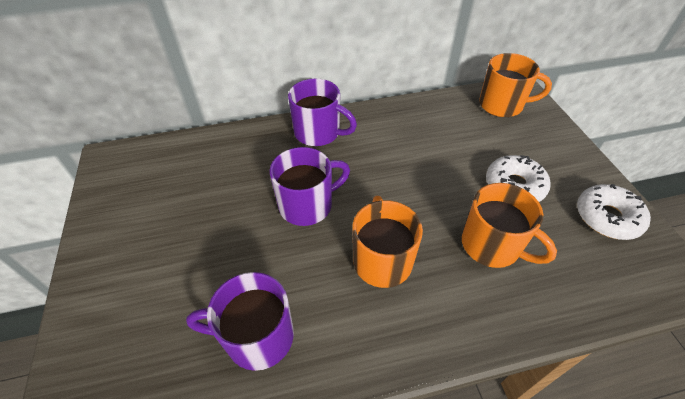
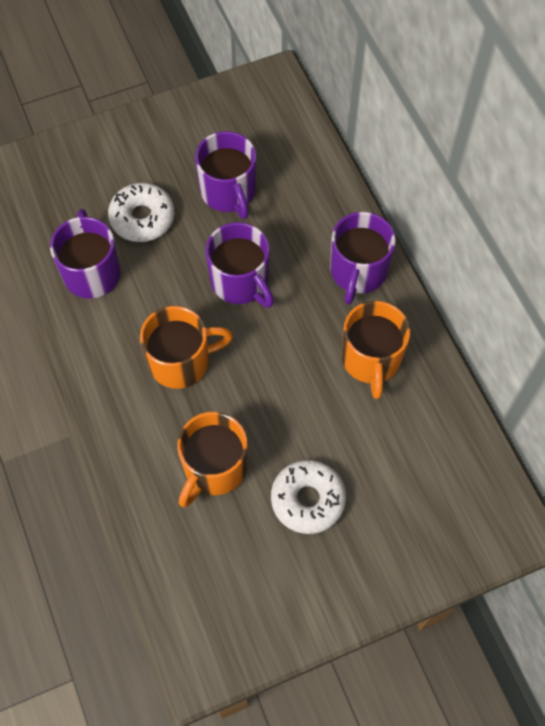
camera: 80 degrees right, 15 degrees up
orange mug [479,53,552,117] -> orange mug moved to [341,301,410,399]
white donut [577,184,651,240] -> white donut moved to [108,183,174,242]
none -> purple mug [195,131,256,219]

